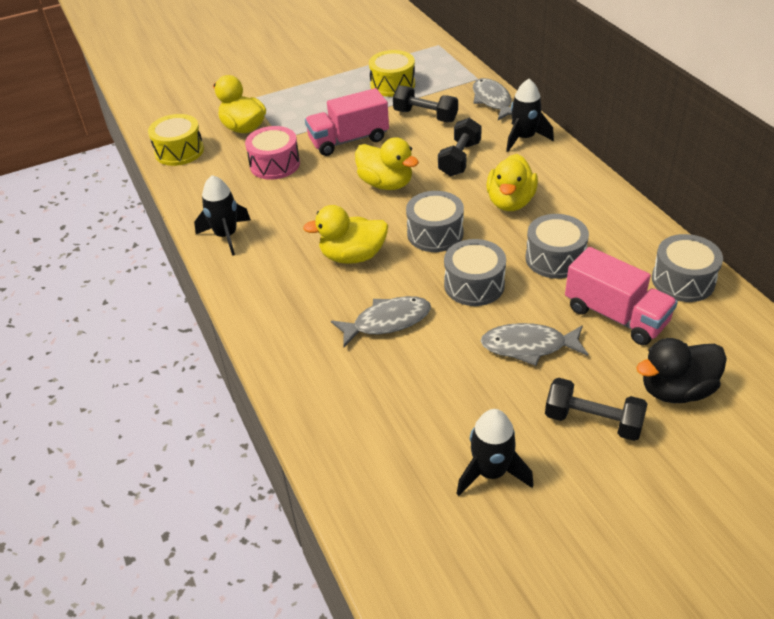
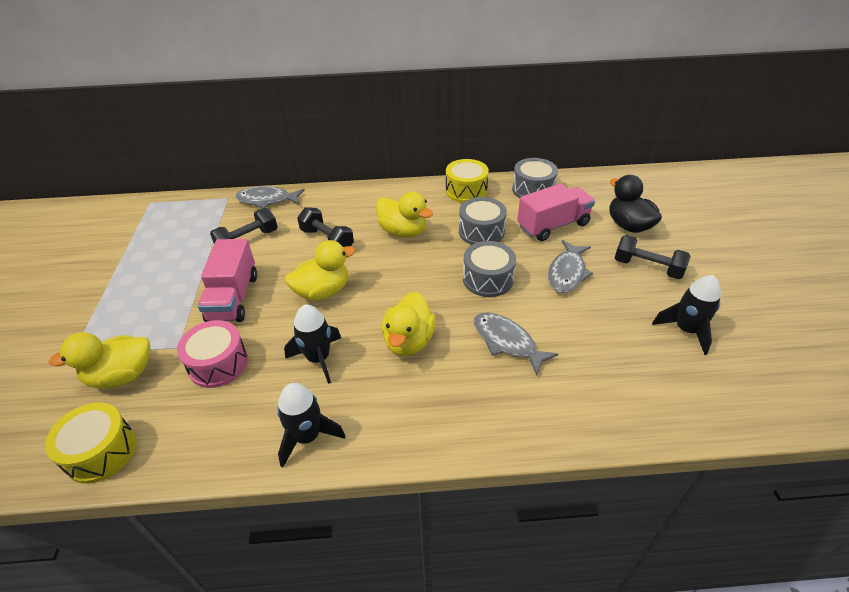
camera: 70 degrees left, 0 degrees up
grey fish [331,296,431,347] -> grey fish turned 45 degrees counterclockwise [474,313,558,376]
yellow drum [369,50,415,97] -> yellow drum moved to [446,159,489,203]
grey drum [406,191,464,252] -> none
black rocket [506,79,554,152] -> black rocket moved to [284,305,341,384]
black dumbbell [545,378,647,441] -> black dumbbell turned 75 degrees clockwise [615,235,691,279]
black duck [636,338,727,403] -> black duck turned 150 degrees clockwise [609,175,662,233]

